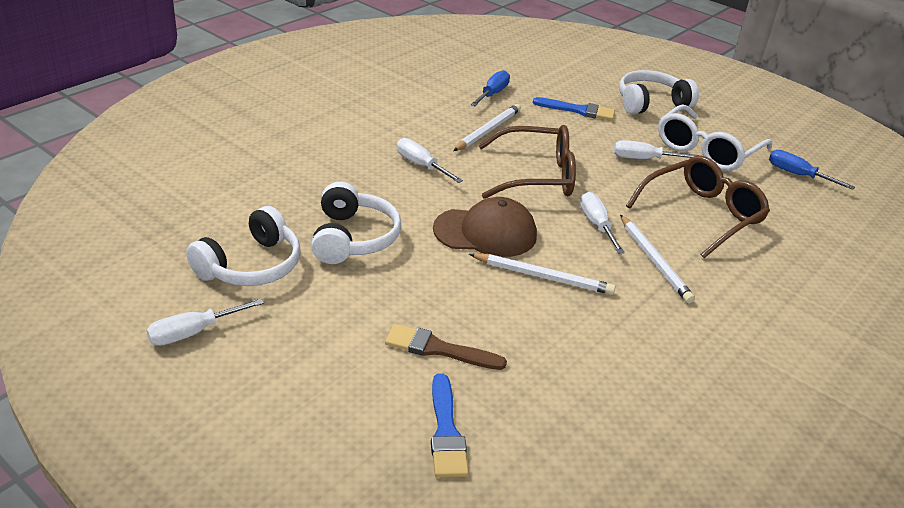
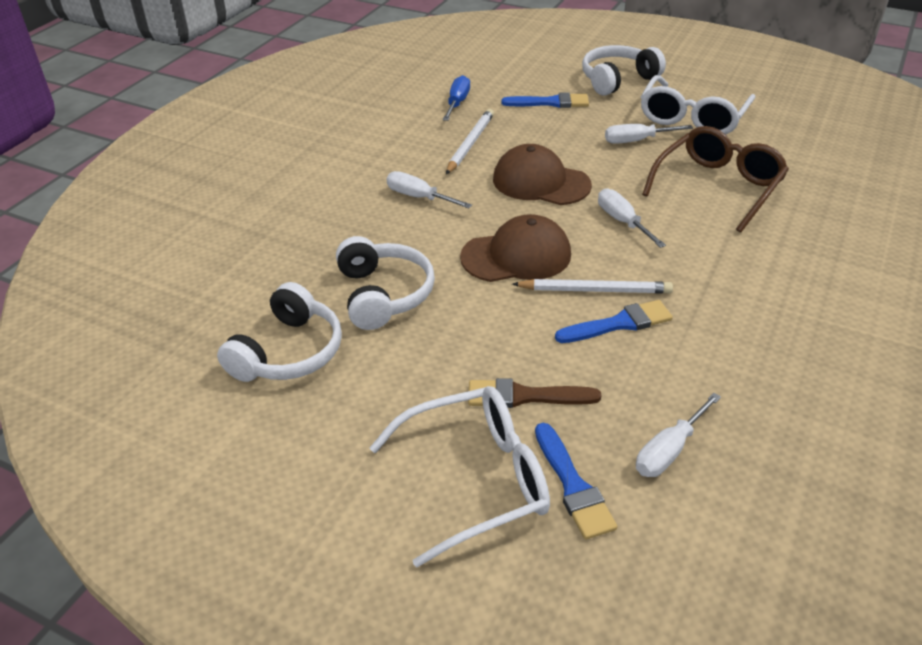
camera: 10 degrees left, 5 degrees up
white screwdriver [147,299,264,345] -> white screwdriver moved to [636,393,721,477]
brown glasses [478,125,576,199] -> brown cap [493,144,592,205]
white pencil [620,215,695,303] -> none
blue screwdriver [769,150,855,190] -> none
none -> white glasses [369,386,550,568]
none -> blue brush [555,300,673,343]

